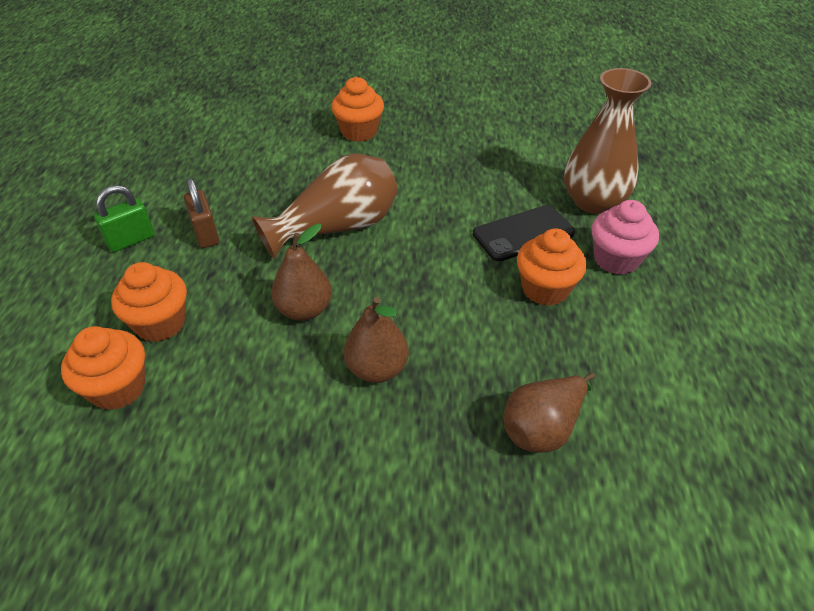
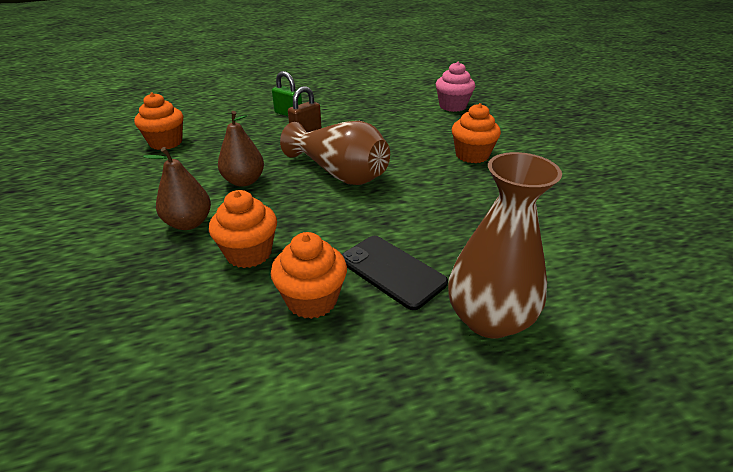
camera: 70 degrees right, 10 degrees down
orange cupcake [111,262,187,342] -> orange cupcake moved to [209,190,277,268]
brown pear [504,372,595,453] -> none
pink cupcake [592,200,659,275] -> pink cupcake moved to [436,62,475,112]

